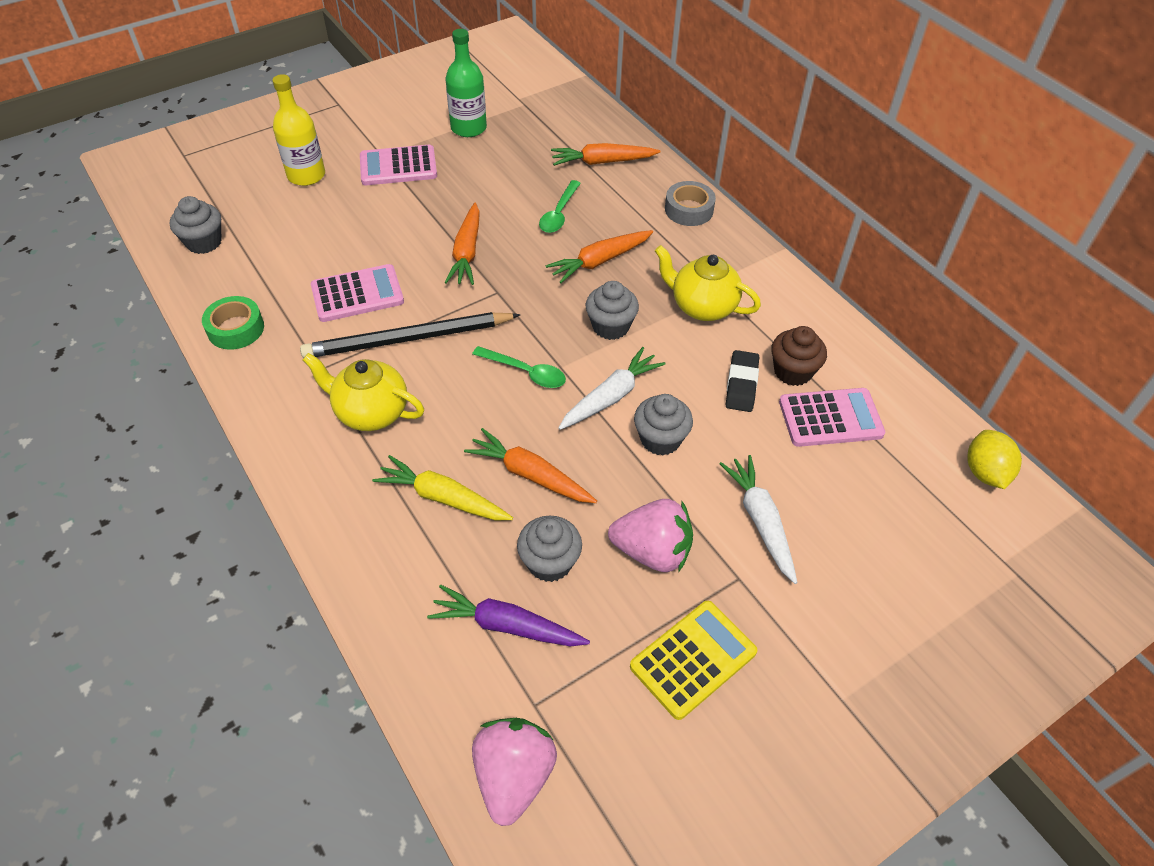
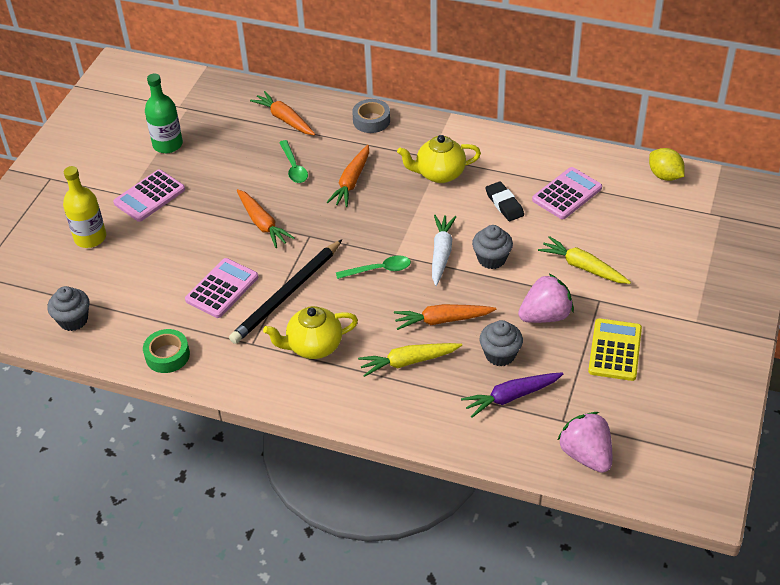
camera: 35 degrees left, 5 degrees down
orange carrot [551,143,660,166] -> orange carrot turned 90 degrees clockwise [250,91,315,135]
grey cupcake [586,281,639,340] -> none
white carrot [719,455,797,584] -> yellow carrot [538,236,631,284]
brown cupcake [771,326,827,386] -> none

